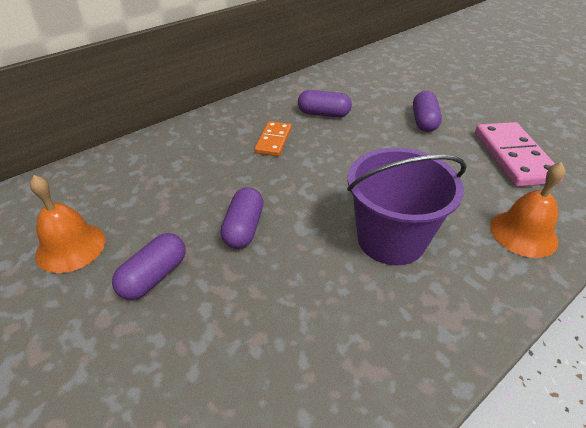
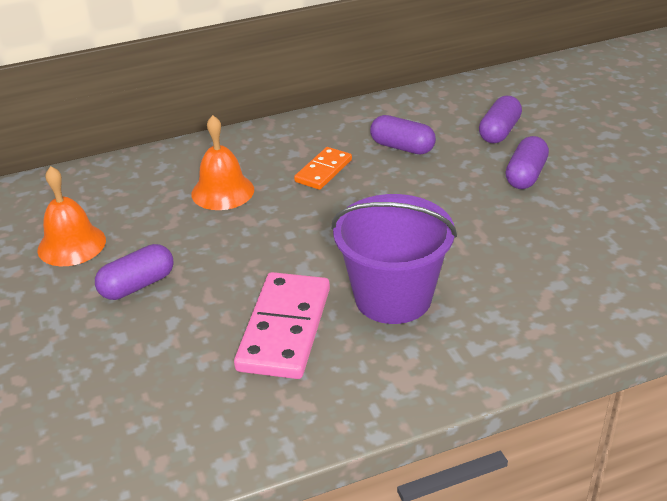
camera: 20 degrees right, 5 degrees down
purple capsule [220,187,263,249] -> purple capsule moved to [479,96,522,143]
pink domino [475,122,564,187] -> pink domino moved to [234,272,330,379]
orange bell [490,162,565,258] -> orange bell moved to [191,115,254,210]

